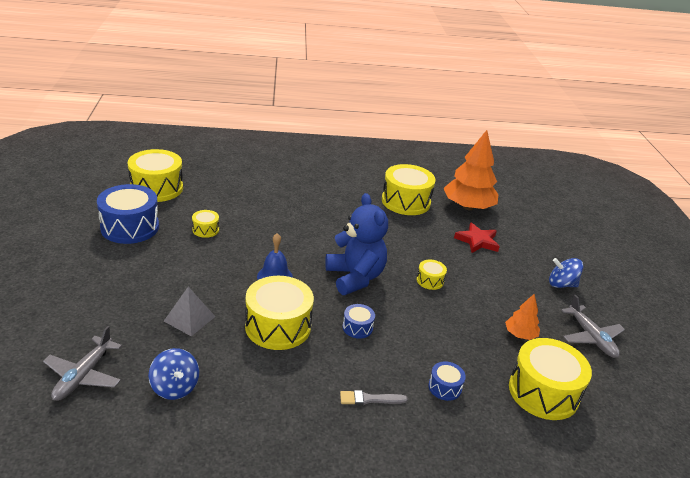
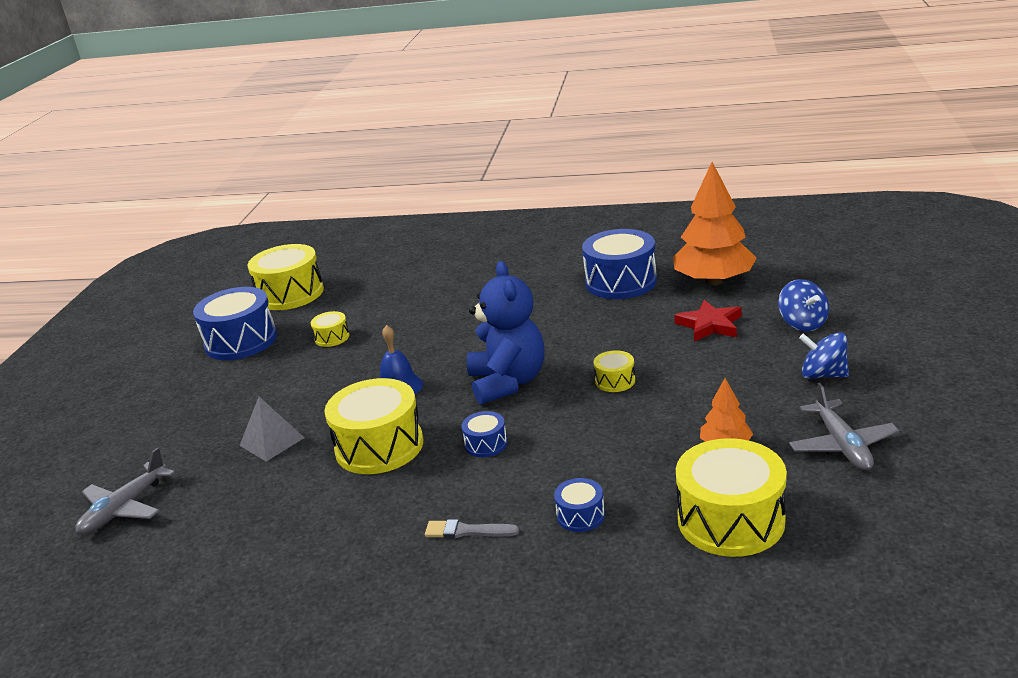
camera: 20 degrees right, 5 degrees down
blue spinning top [148,348,199,400] -> blue spinning top moved to [778,279,829,331]
yellow drum [382,164,436,215] -> blue drum [582,229,657,299]

